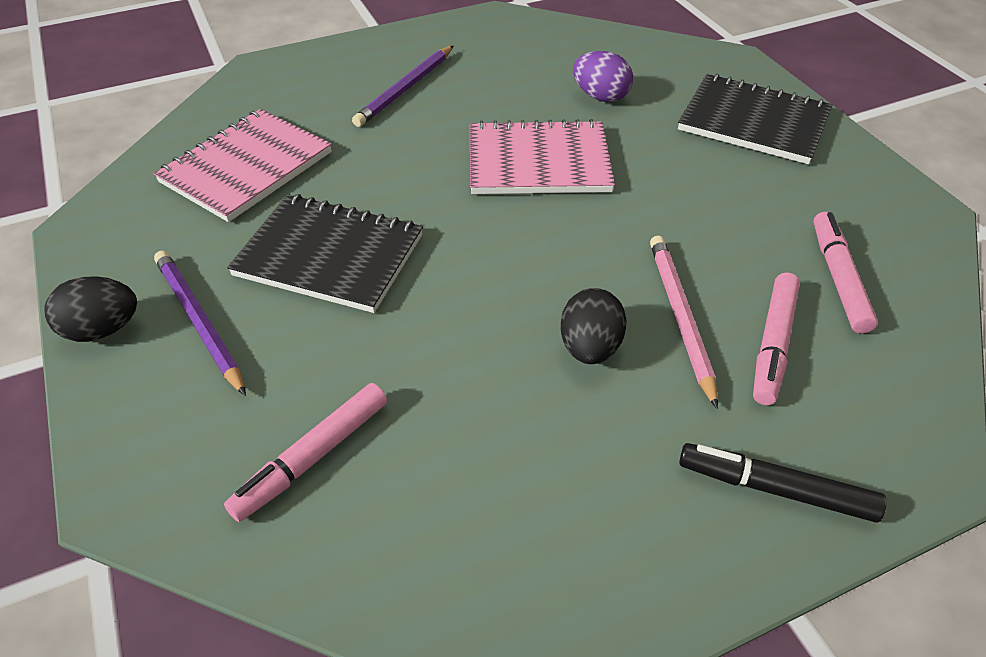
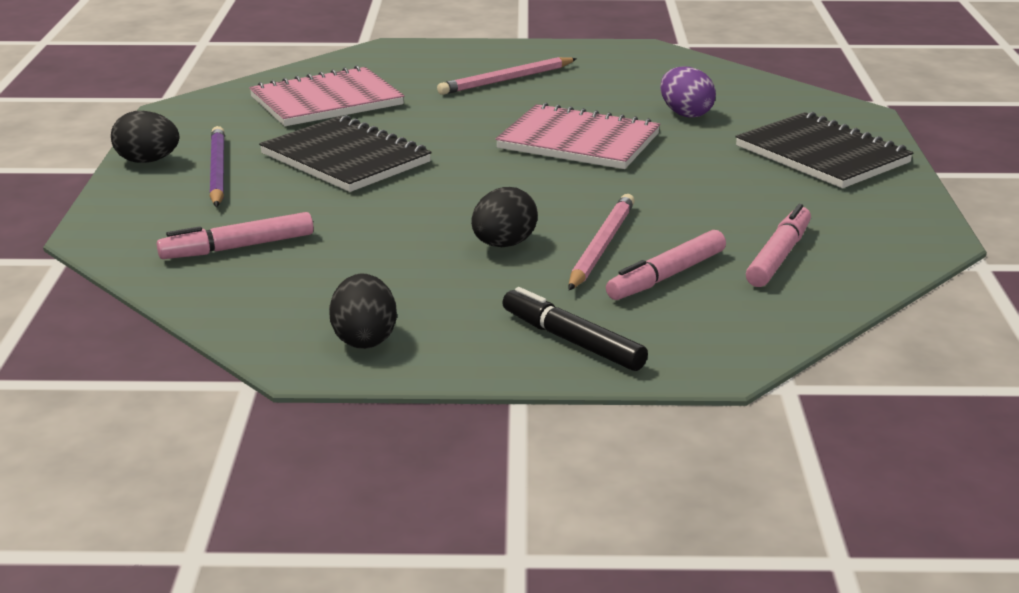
camera: 25 degrees right, 20 degrees down
purple pencil [352,46,453,127] -> pink pencil [437,57,577,95]
none -> black egg [329,273,397,349]

